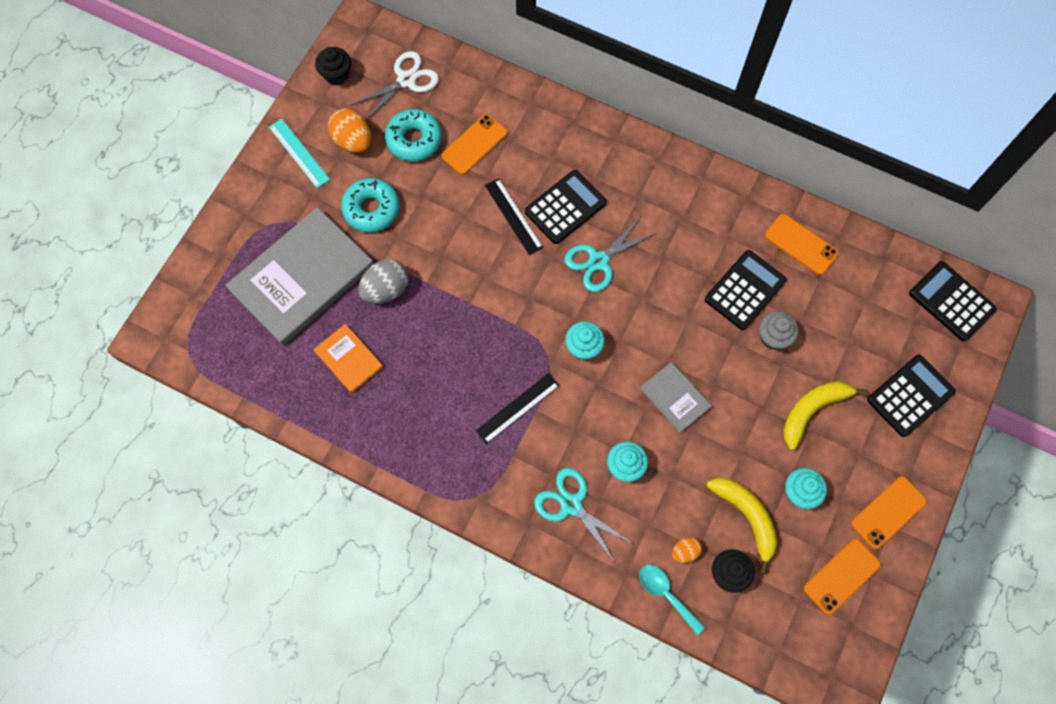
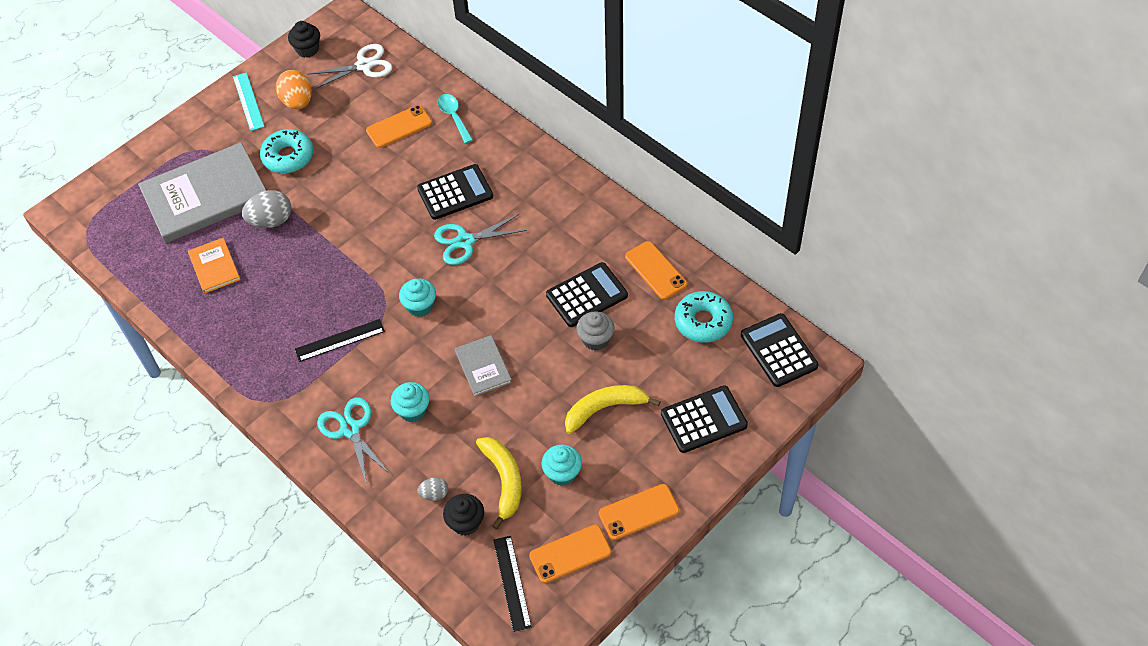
camera: 20 degrees right, 15 degrees down
turquoise donut [385,109,442,161] -> turquoise donut moved to [675,291,733,343]
black ruler [485,178,543,255] -> black ruler moved to [493,536,532,632]
turquoise spoon [639,564,706,636] -> turquoise spoon moved to [437,94,473,144]
orange egg [672,537,702,563] -> grey egg [418,477,448,501]

